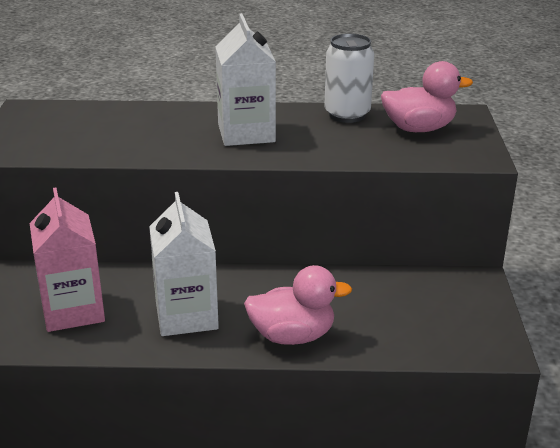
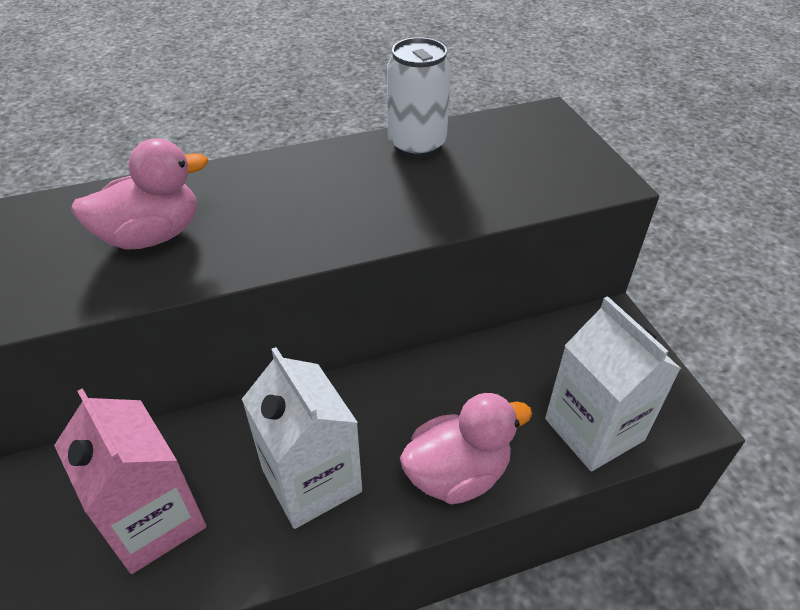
camera: 20 degrees left, 15 degrees up
white carton [215,13,276,146] -> white carton moved to [545,296,681,471]
pink duck [381,61,473,132] -> pink duck moved to [71,138,208,250]

